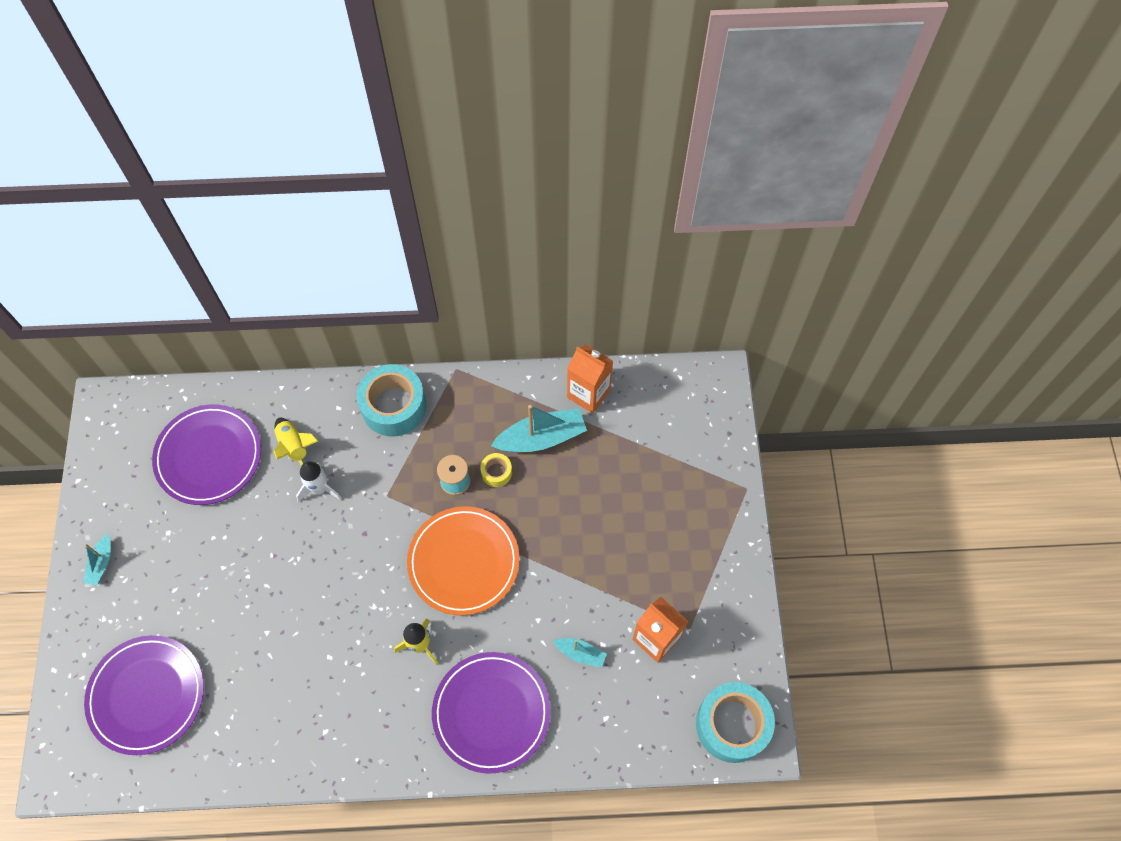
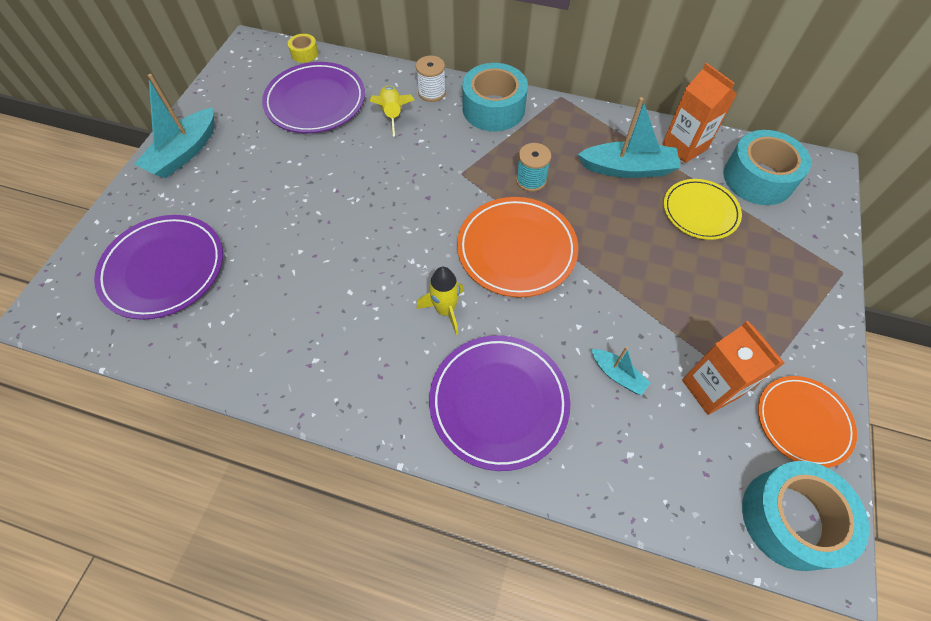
camera: 20 degrees right, 5 degrees down
turquoise boat [83,534,111,585] -> turquoise boat [134,74,214,178], size x1.89
white rocket [296,461,342,502] -> none
yellow tape [480,453,512,487] -> yellow tape moved to [288,34,319,63]
none -> white spool [416,56,446,102]
none -> yellow plate [664,179,742,240]
none -> turquoise tape [723,130,811,205]
none -> orange plate [758,376,857,468]

